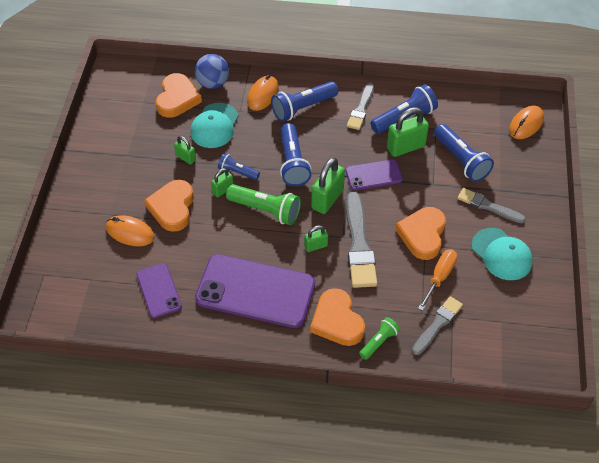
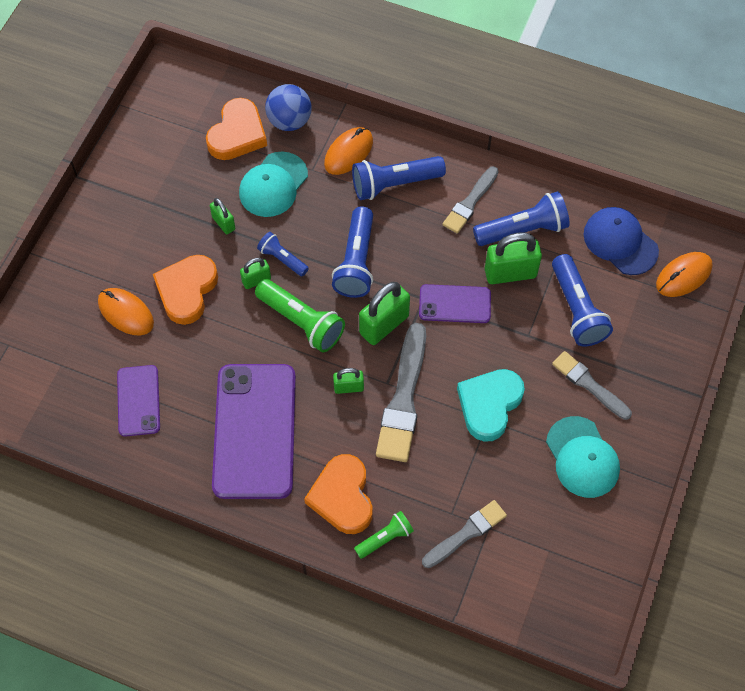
camera: 15 degrees right, 10 degrees up
purple phone [195,254,315,328] -> purple phone turned 60 degrees clockwise [212,364,296,499]
orange heart [395,207,446,260] -> turquoise heart [457,369,525,442]
orange screwdriver [418,249,457,311] -> none
none -> blue cap [583,207,659,275]

